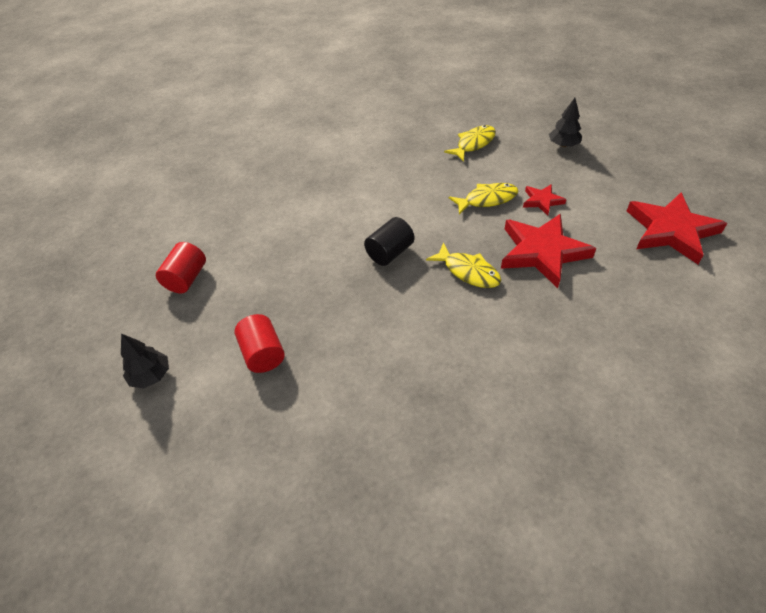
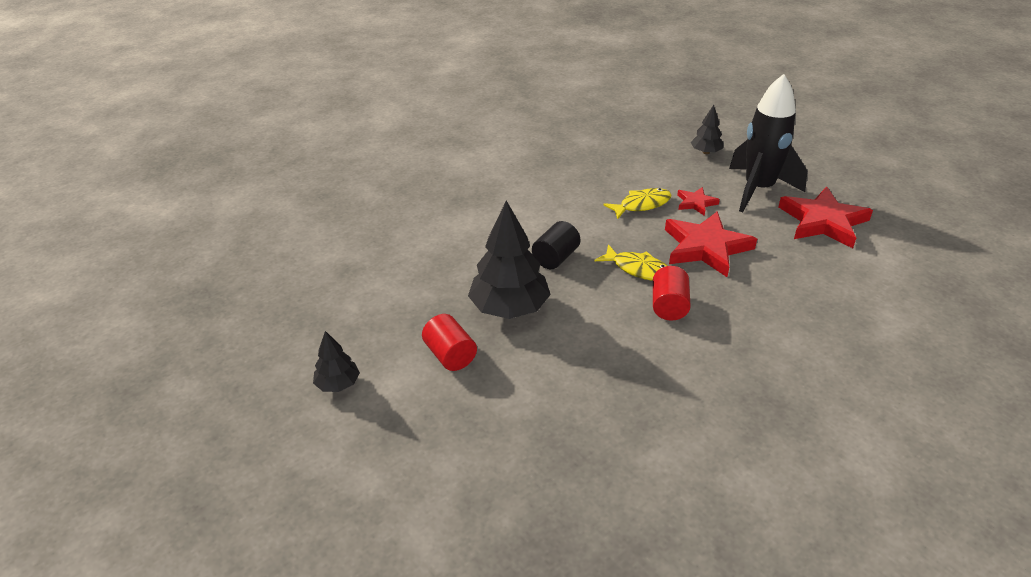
camera: 10 degrees left, 10 degrees down
red cylinder [156,242,206,293] -> red cylinder moved to [653,266,691,321]
yellow fish [444,125,496,162] -> none
none -> black tree [468,201,551,319]
none -> black rocket [729,74,807,212]

